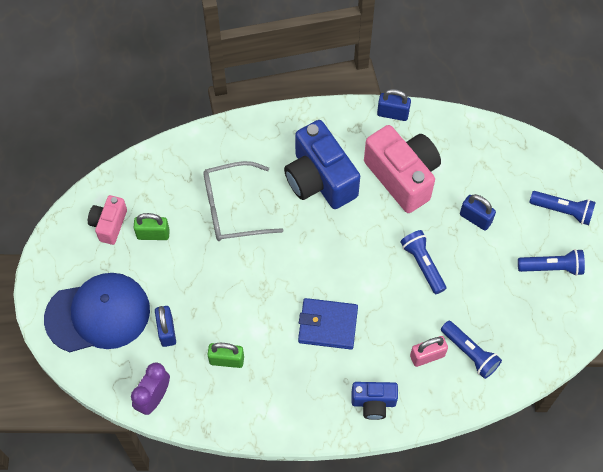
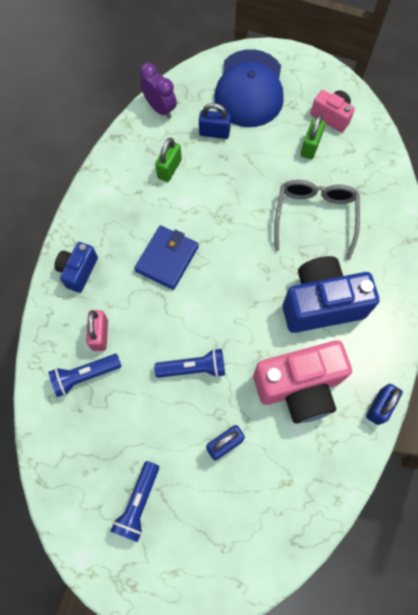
camera: 110 degrees right, 5 degrees up
blue flashlight [529,191,596,225] -> none

